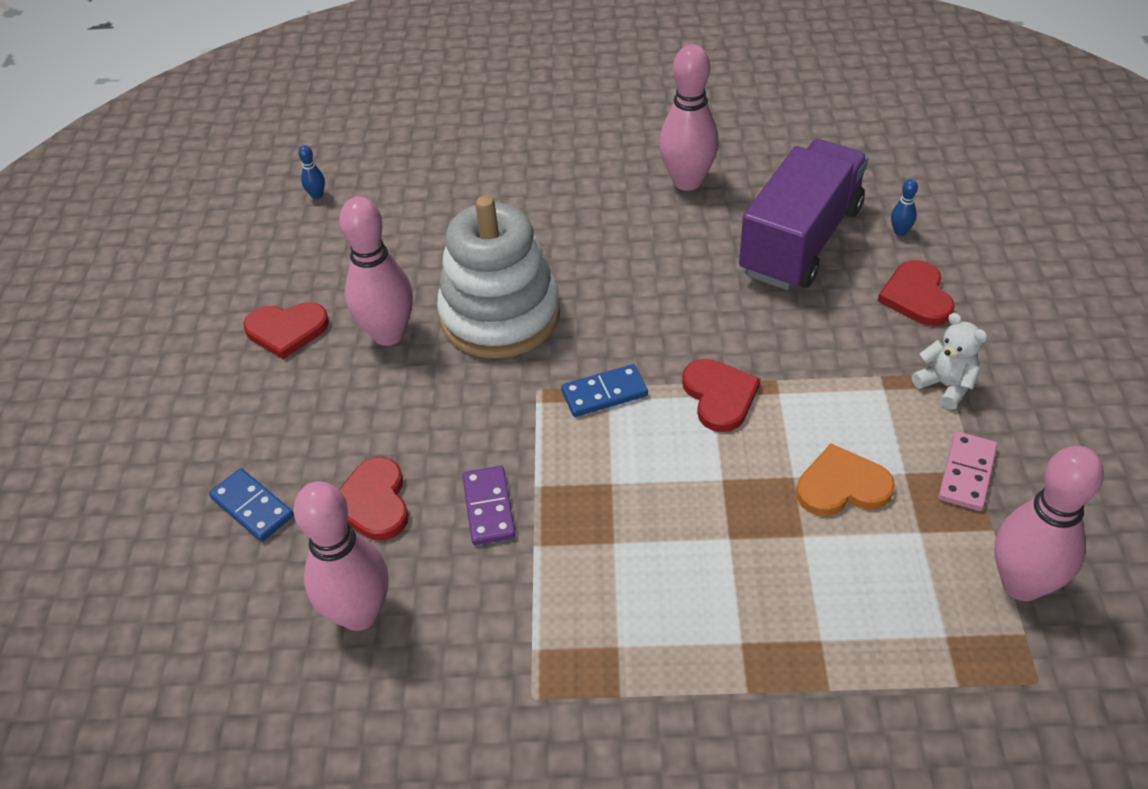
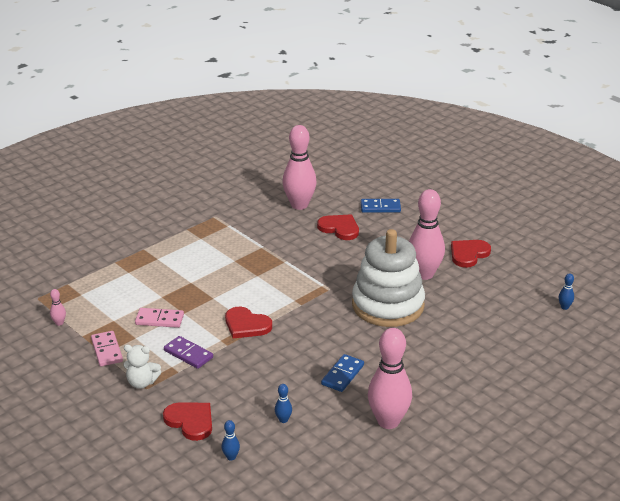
camera: 135 degrees right, 15 degrees down
purple domino [462,466,515,545] -> purple domino moved to [164,336,213,369]
blue domino [561,364,648,417] -> blue domino moved to [321,354,364,392]
purple truck [739,139,868,290] -> blue bowling pin [275,384,292,423]
orange heart [796,444,895,516] -> pink domino [135,308,184,328]
pink bowling pin [994,446,1104,601] -> pink bowling pin [50,289,66,326], size x0.40

